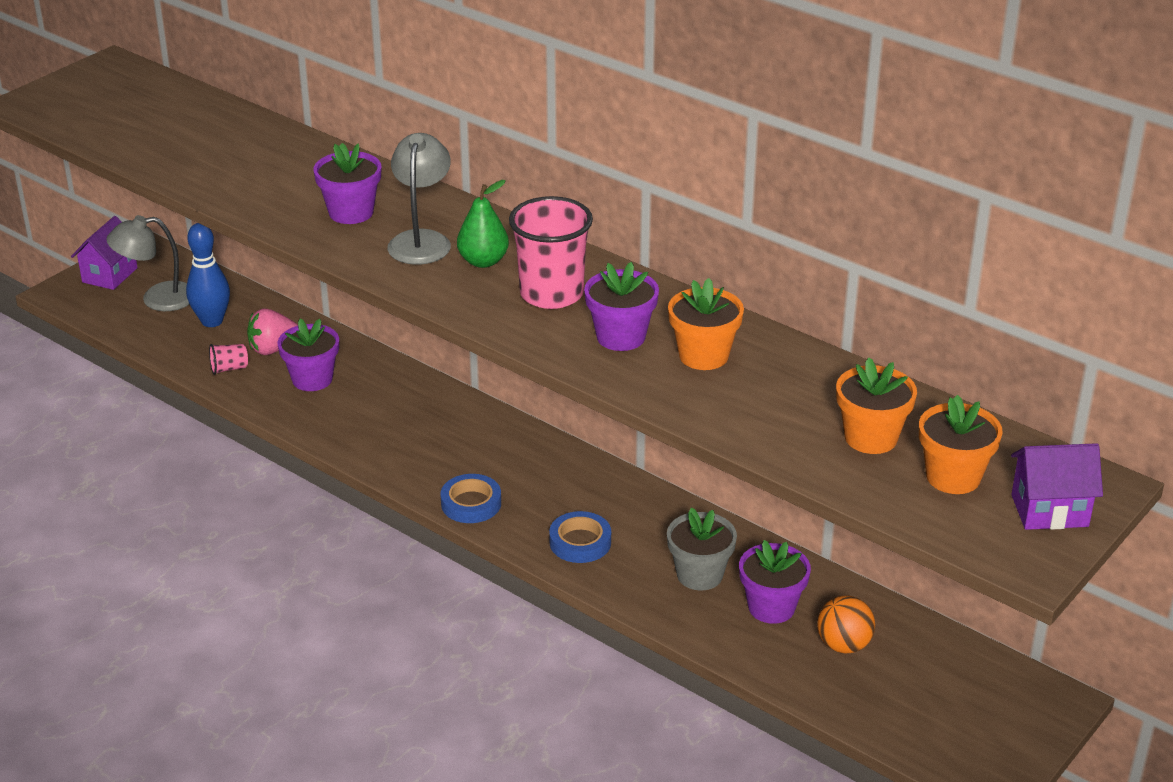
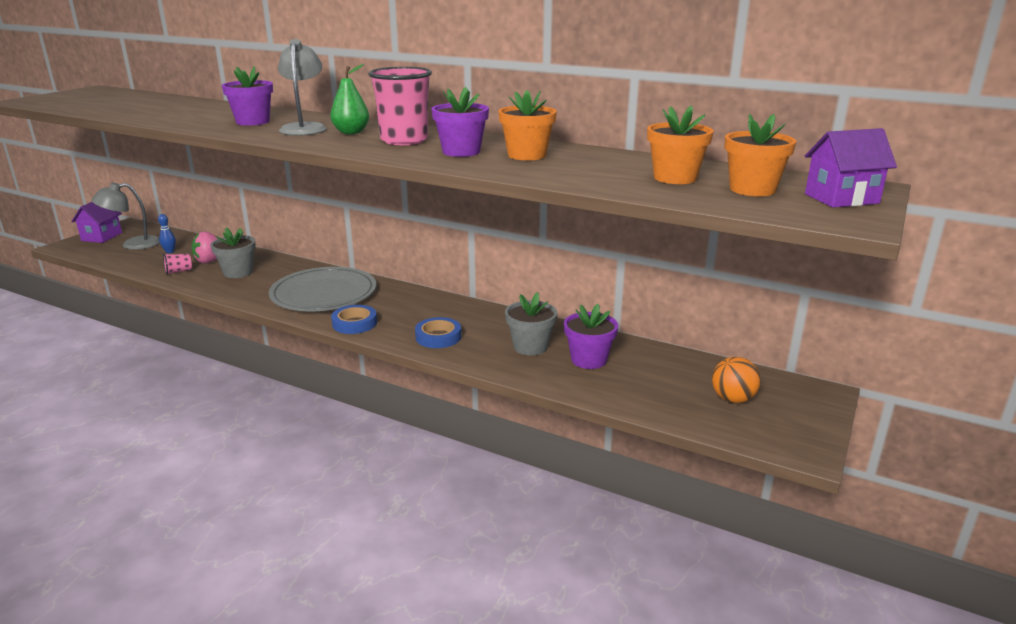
camera: 10 degrees left, 10 degrees down
blue bowling pin [186,223,230,327] -> blue bowling pin [158,214,176,253], size x0.52
purple flower pot [278,319,339,391] -> grey flower pot [210,227,256,278]
orange ball [817,596,875,654] -> orange ball moved to [712,357,760,403]
none -> grey plate [269,267,376,311]

